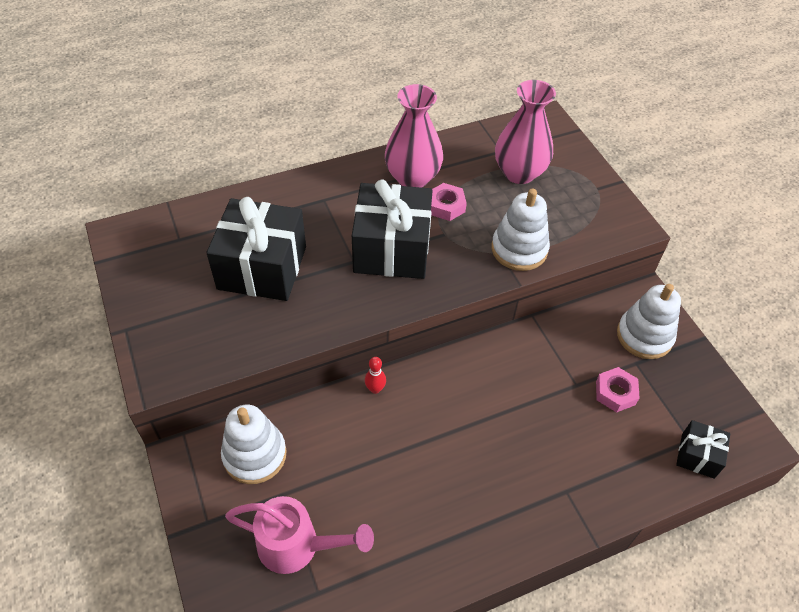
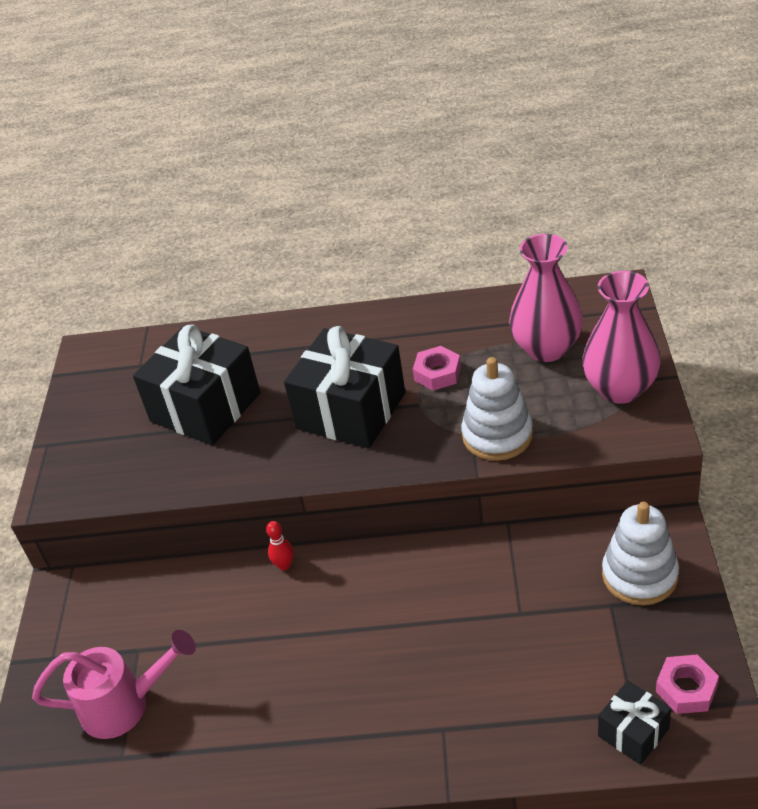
camera: 30 degrees right, 10 degrees down
white stacking toy [221,405,287,484] -> none
pink watering can [225,496,374,574] -> pink watering can turned 45 degrees counterclockwise [32,630,196,739]
pink vase [385,84,443,188] -> pink vase moved to [582,271,661,404]
pink nut [596,367,640,413] -> pink nut moved to [656,655,719,714]

